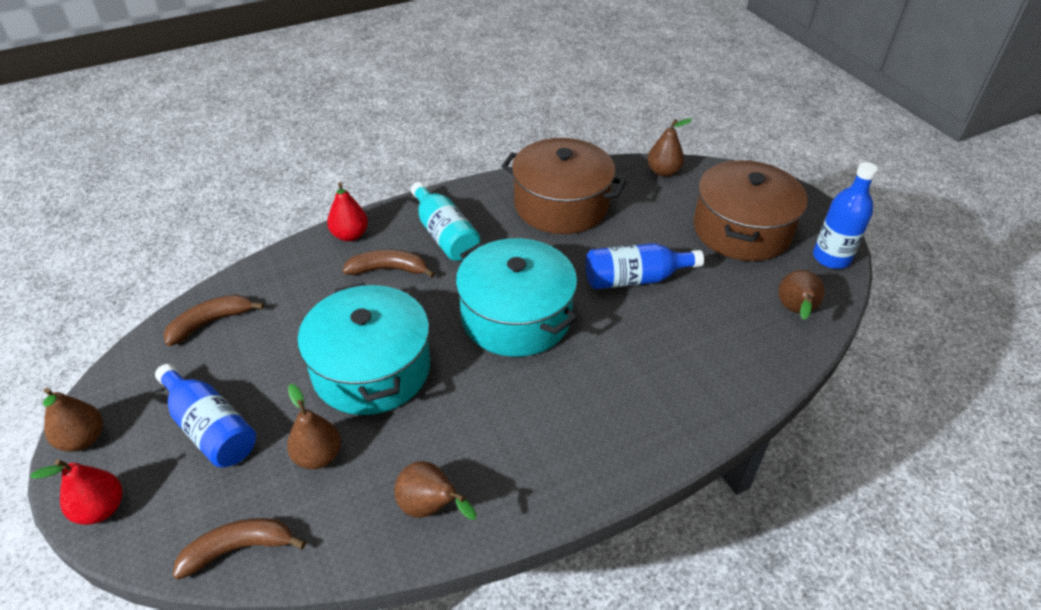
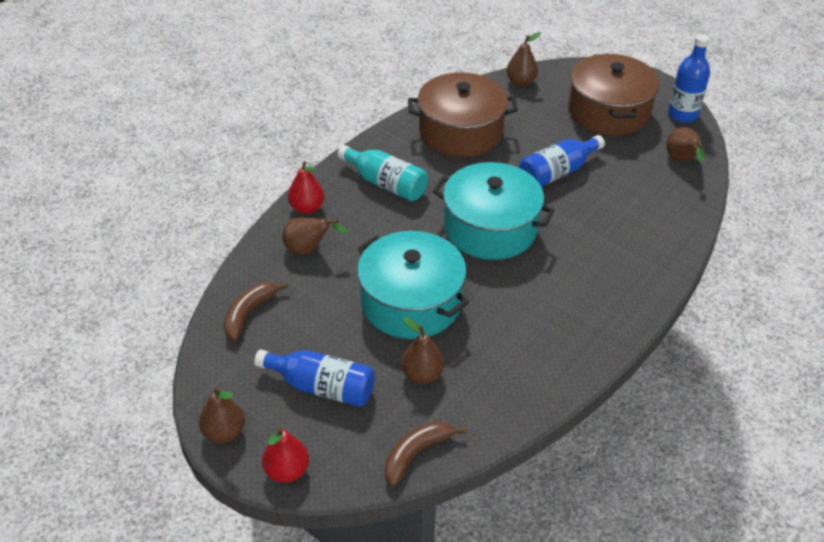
camera: 25 degrees left, 0 degrees up
brown banana [343,250,435,278] -> none
brown pear [394,461,476,520] -> brown pear moved to [282,217,348,255]

